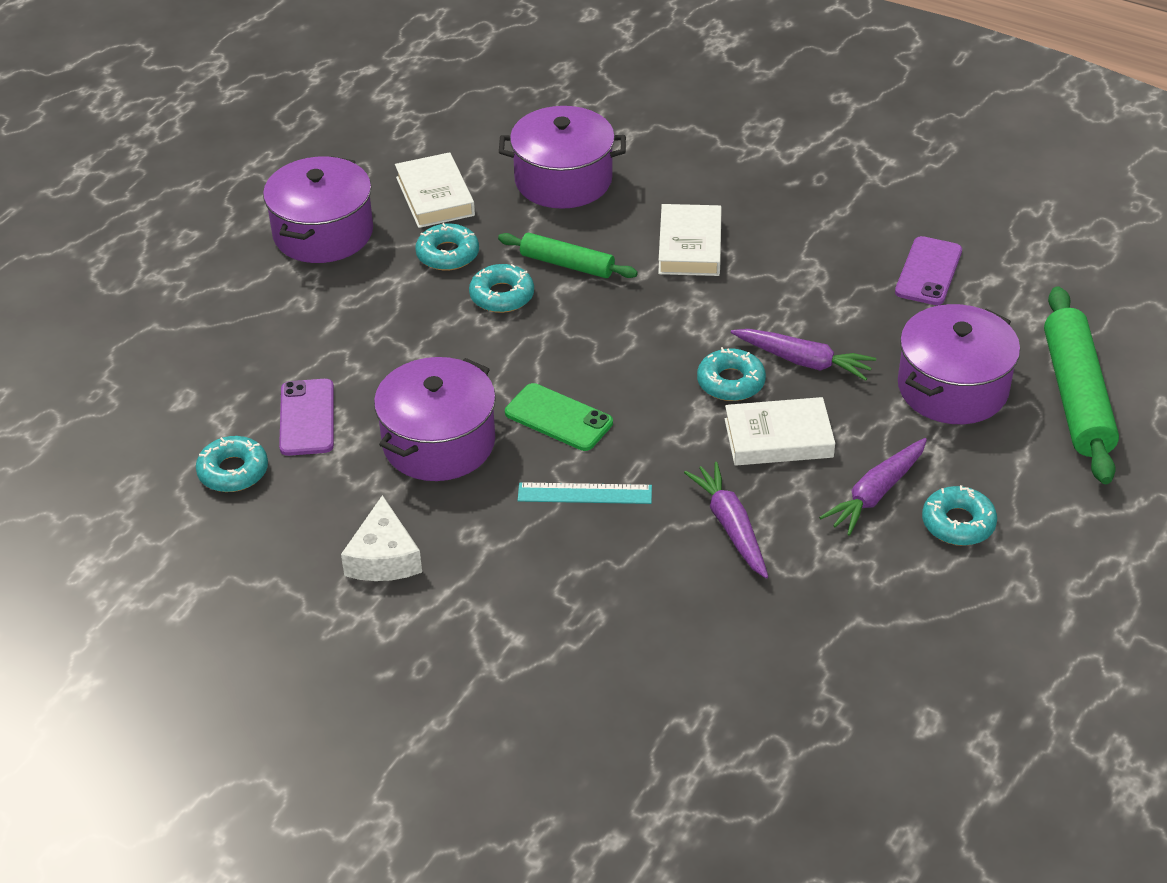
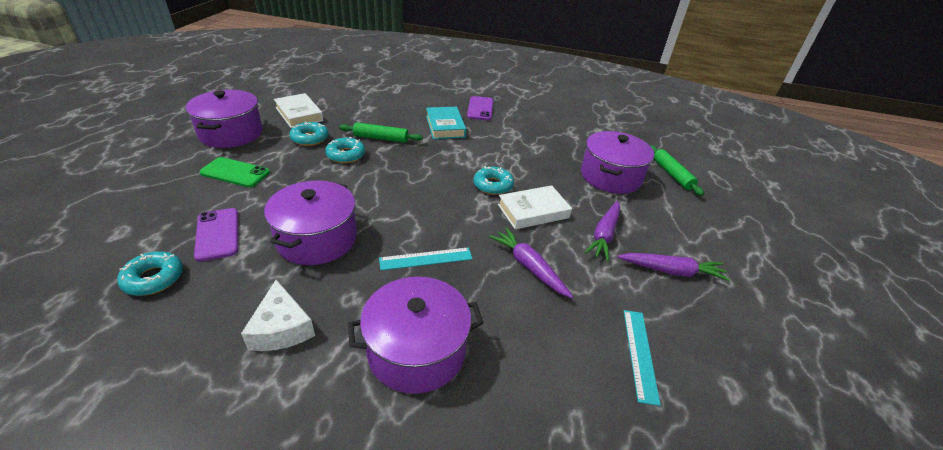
camera: 20 degrees left, 5 degrees down
purple pot [499,106,626,209] -> purple pot moved to [348,277,483,394]
green phone [505,383,613,451] -> green phone moved to [199,157,270,187]
white book [658,204,722,276] -> turquoise book [426,107,466,139]
purple carrot [731,329,876,381] -> purple carrot moved to [617,253,730,281]
purple phone [895,236,962,305] -> purple phone moved to [467,96,493,121]
turquoise donut [922,485,997,546] -> none
green rolling pin [1044,286,1119,484] -> green rolling pin [650,145,704,196], size x0.59
none -> turquoise ruler [624,310,661,406]

